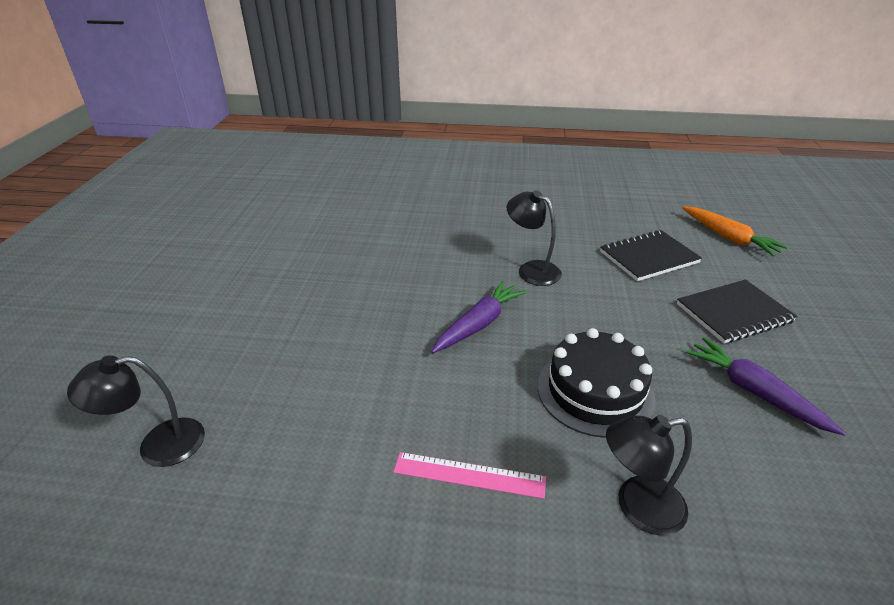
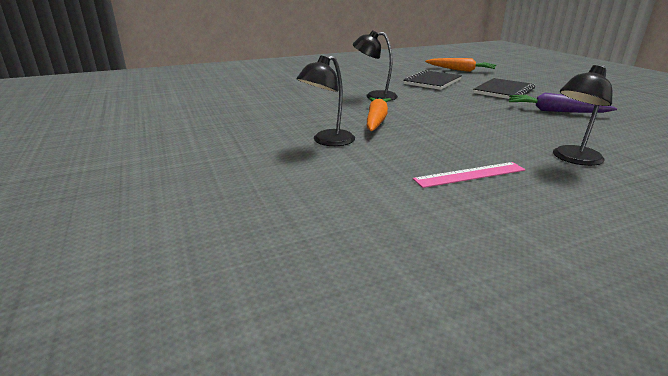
camera: 30 degrees left, 10 degrees down
black lamp [67,355,205,467] -> black lamp moved to [297,55,355,146]
purple carrot [431,281,527,353] -> orange carrot [367,97,391,131]
black cake [538,328,656,438] -> none

